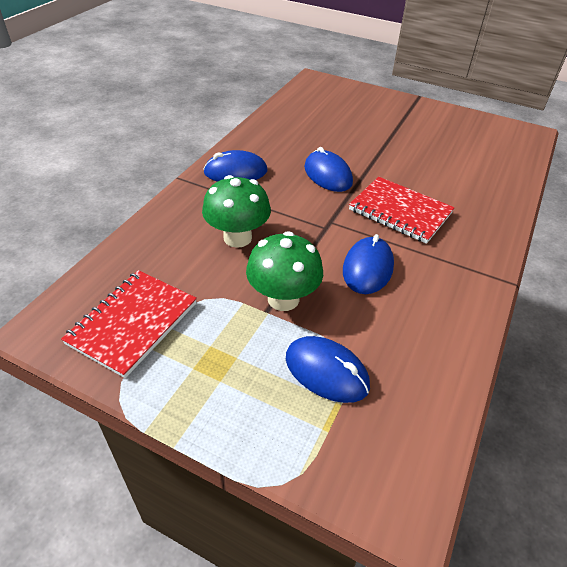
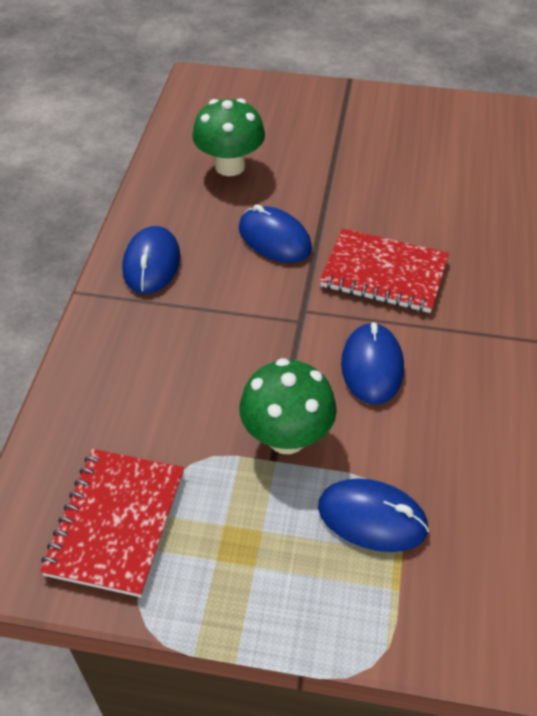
camera: 15 degrees left, 5 degrees up
green mushroom [202,175,271,248] -> green mushroom moved to [192,98,265,176]
blue mouse [203,150,268,182] -> blue mouse turned 60 degrees counterclockwise [122,226,180,294]

